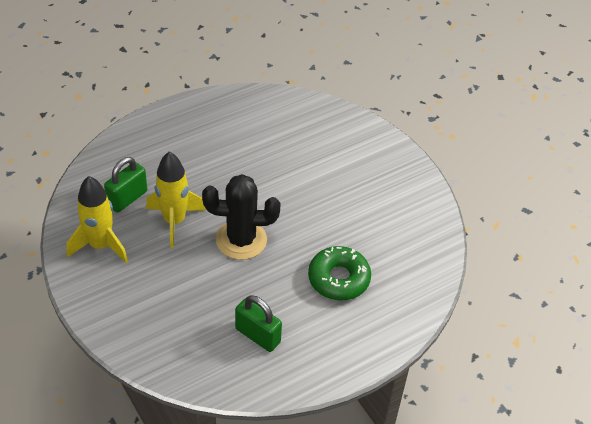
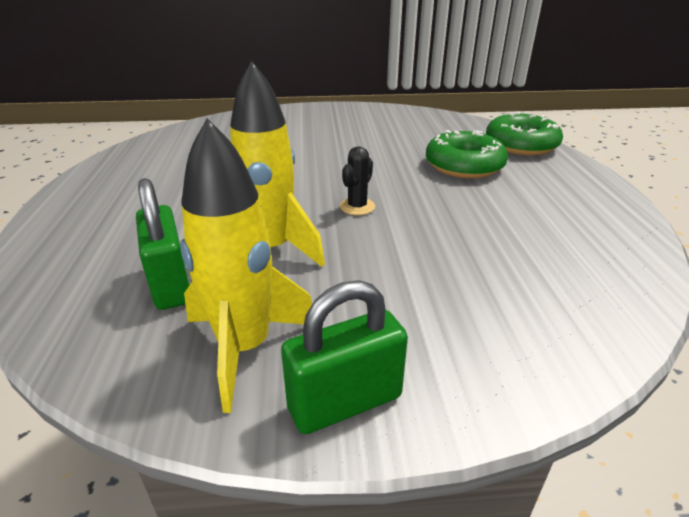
camera: 60 degrees left, 15 degrees down
black cactus [202,174,280,260] -> black cactus [340,146,375,215], size x0.46
green padlock [235,295,282,352] -> green padlock moved to [281,280,408,434]
none -> green donut [486,112,563,155]

